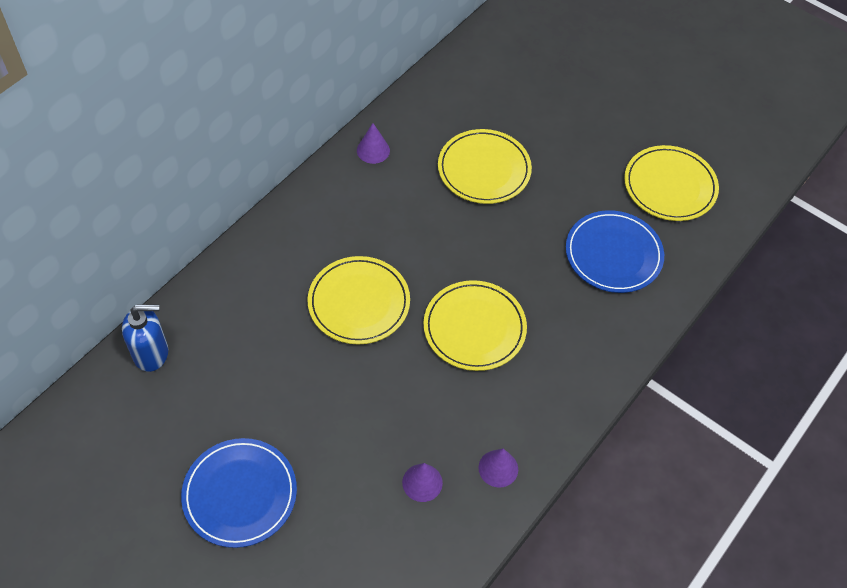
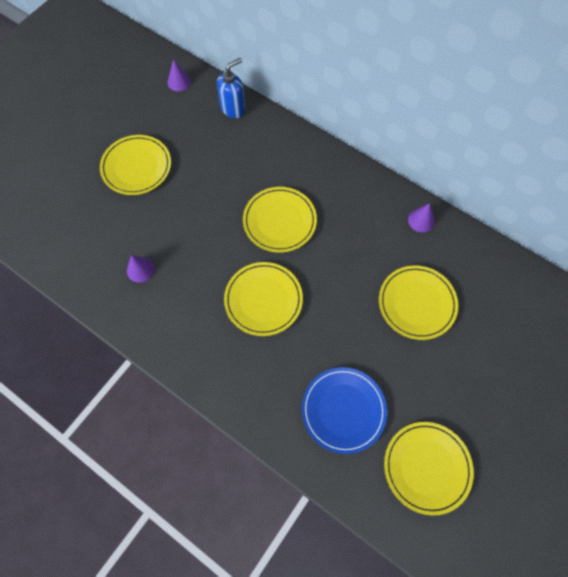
camera: 90 degrees right, 10 degrees up
blue soap dispenser [122,304,168,372] -> blue soap dispenser turned 120 degrees counterclockwise [217,58,245,118]
blue plate [181,438,297,548] -> yellow plate [100,135,171,195]
purple cone [478,448,518,488] -> purple cone moved to [167,59,191,91]

